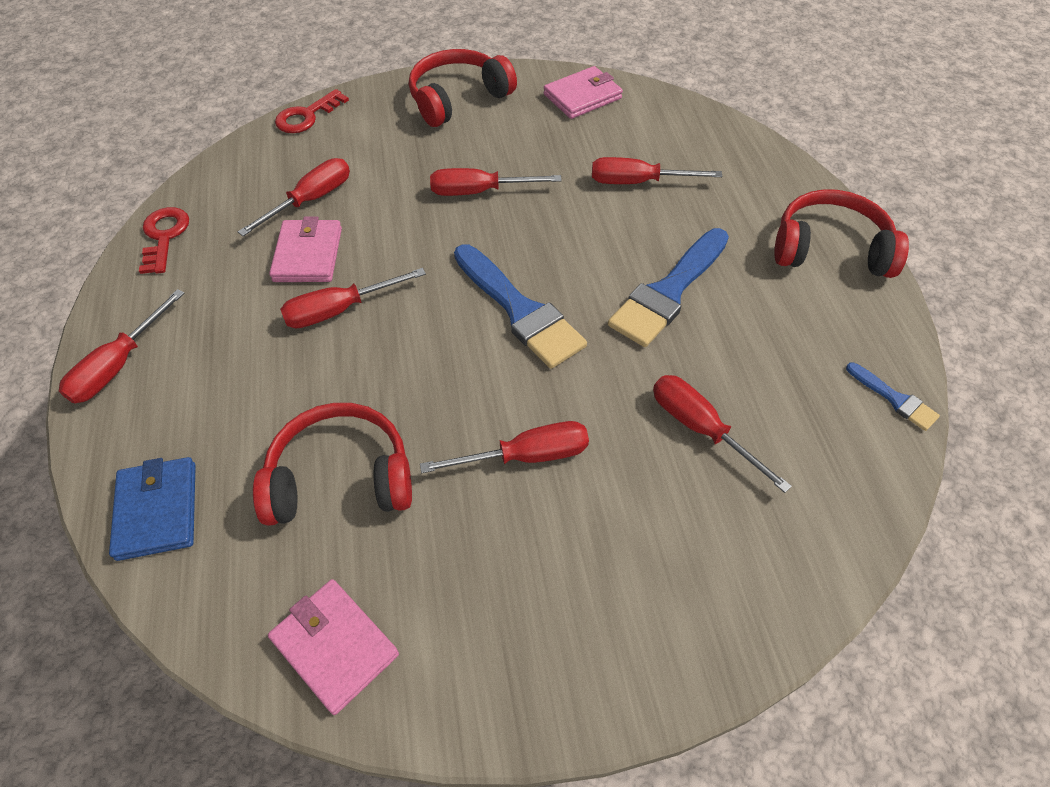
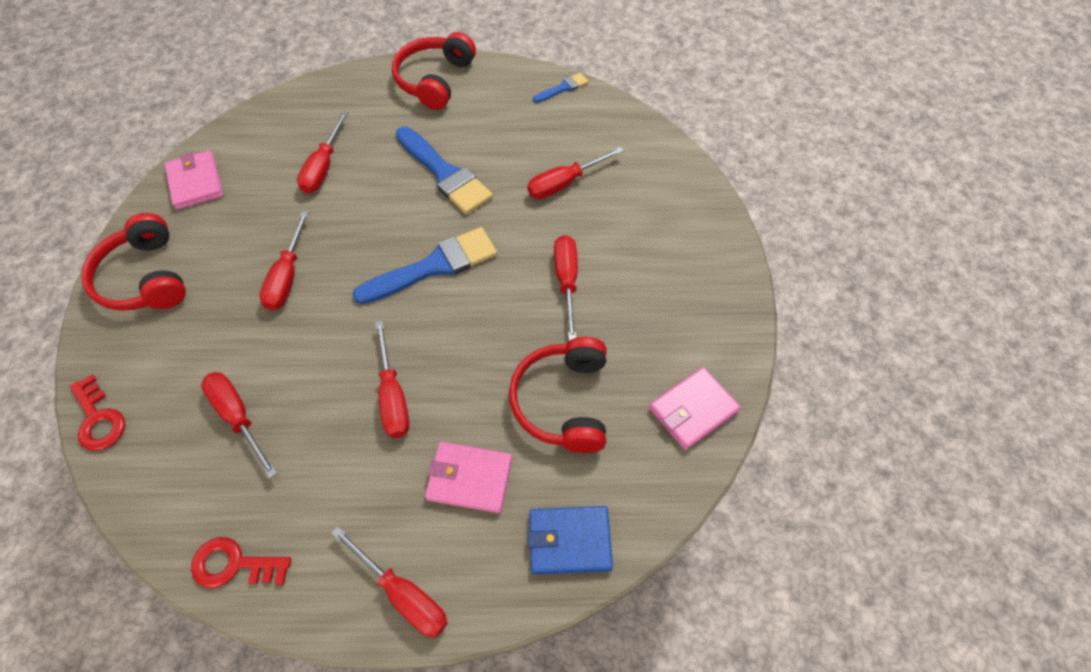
camera: 80 degrees left, 5 degrees up
pink wallet [269,216,342,282] -> pink wallet moved to [425,442,512,513]

